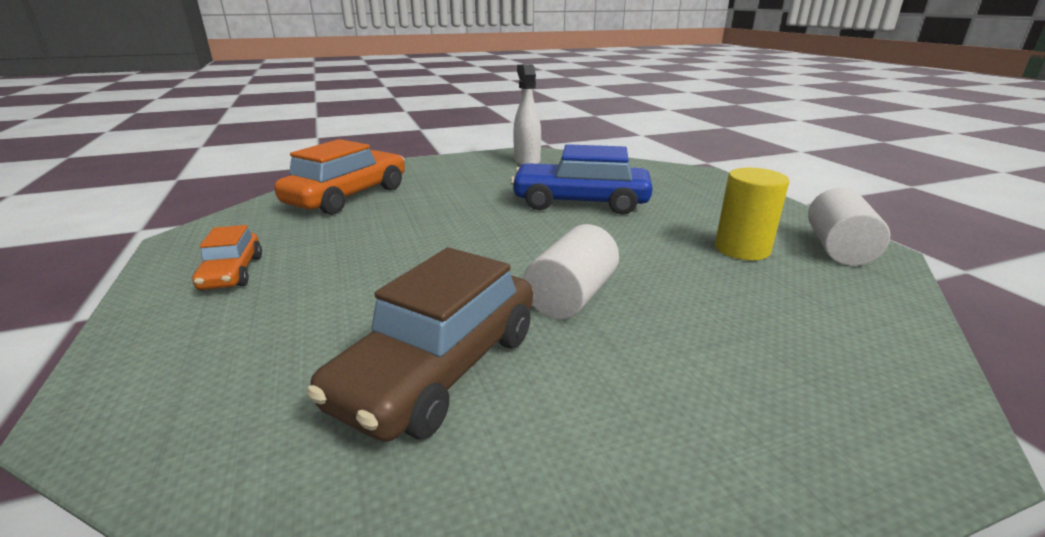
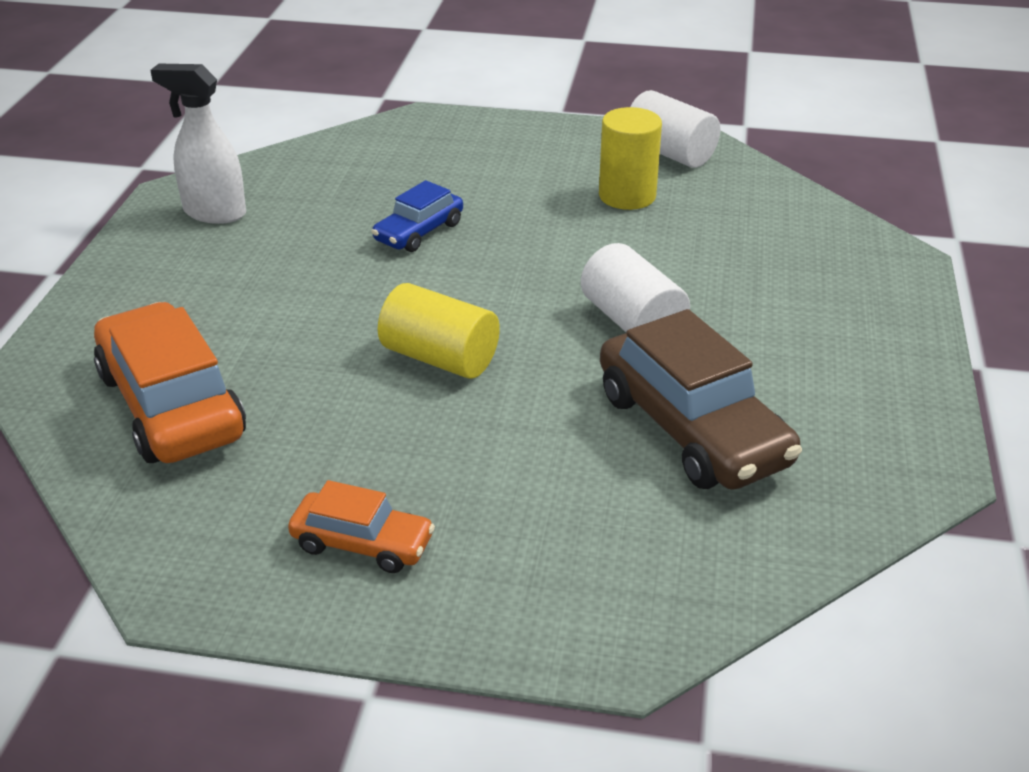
camera: 60 degrees left, 10 degrees up
blue car [511,144,653,215] -> blue car [372,180,463,252], size x0.54
none -> yellow cylinder [378,283,500,379]

